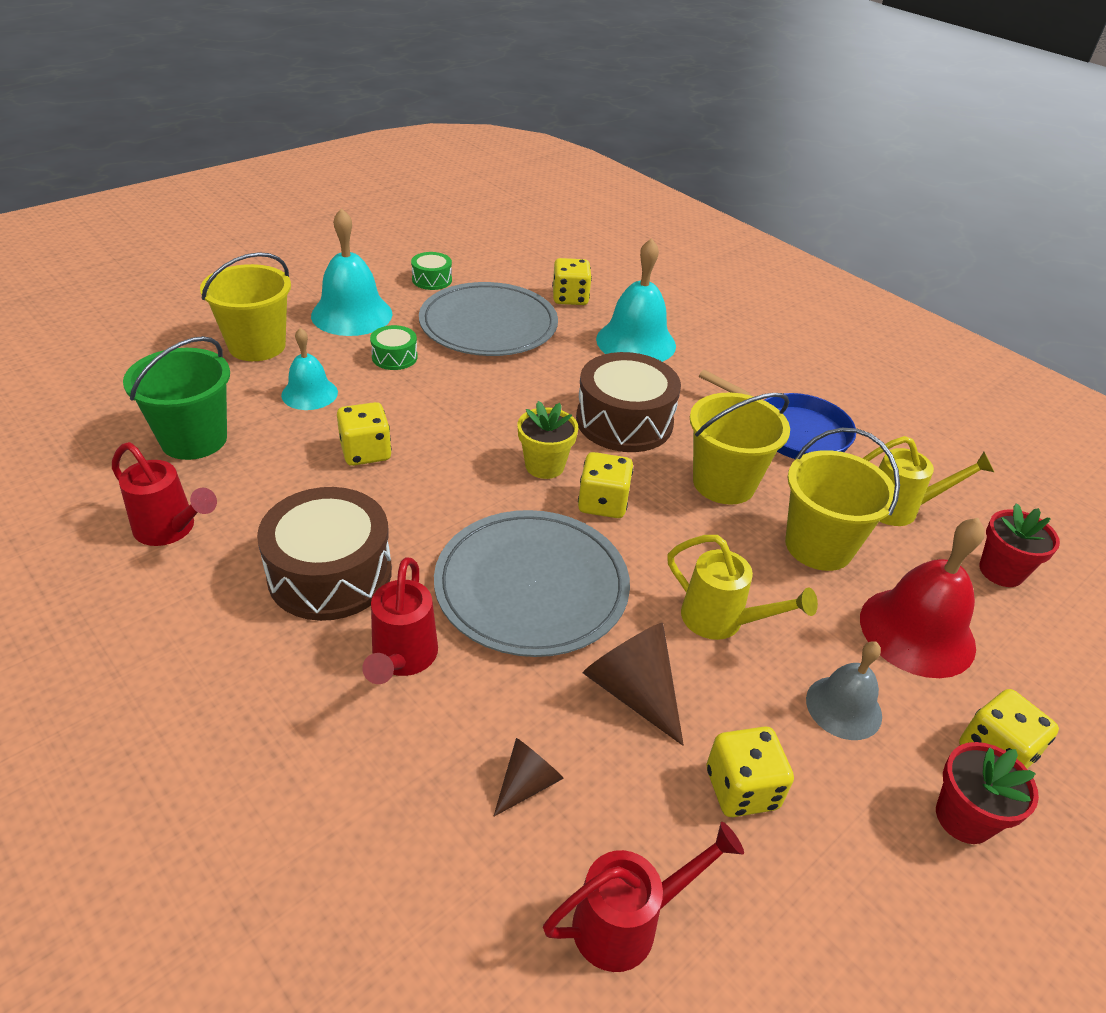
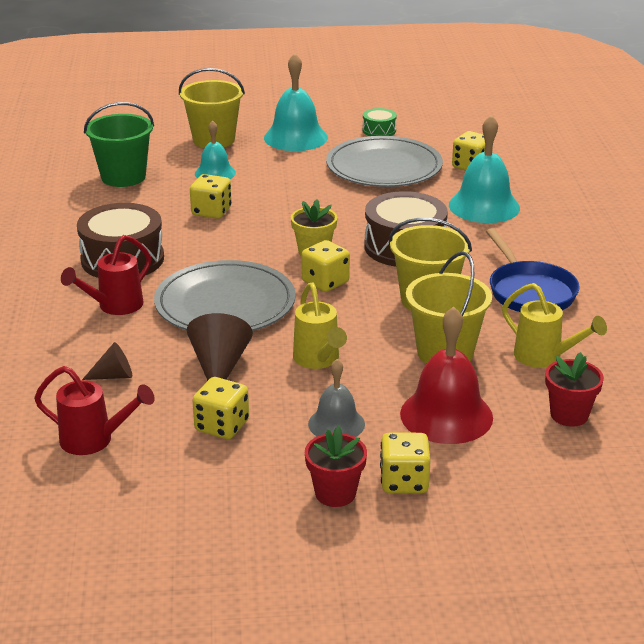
camera: 40 degrees right, 10 degrees down
red watering can [112,442,217,546] -> none
green drum [370,325,417,370] -> none

